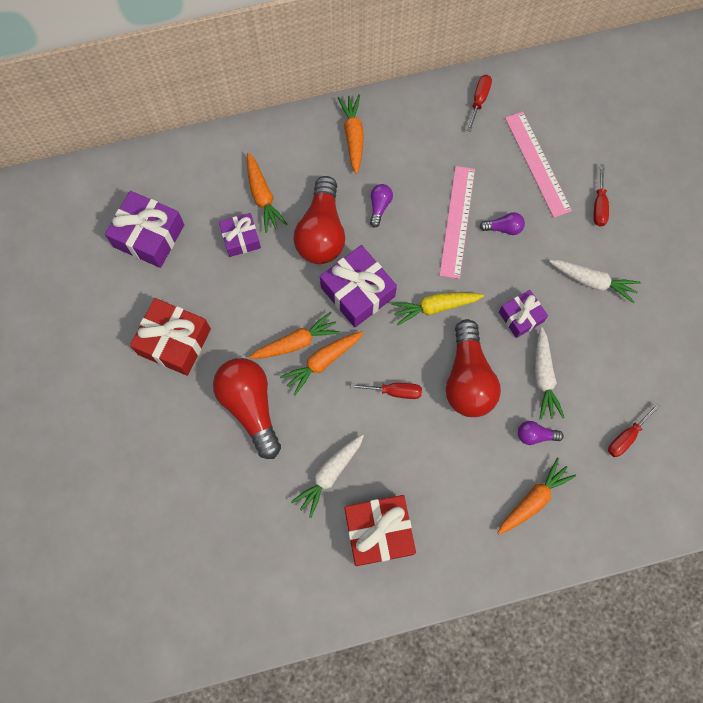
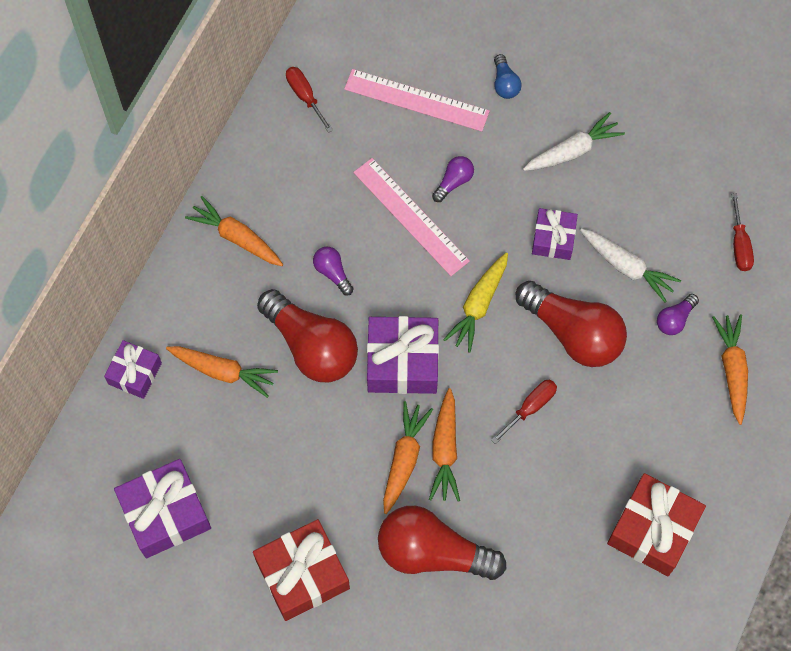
camera: 50 degrees left, 5 degrees down
purple gift [219,213,261,257] -> purple gift moved to [104,340,162,399]
white carrot [291,434,364,518] -> none
red screwdriver [594,164,609,226] -> blue light bulb [494,54,522,99]

